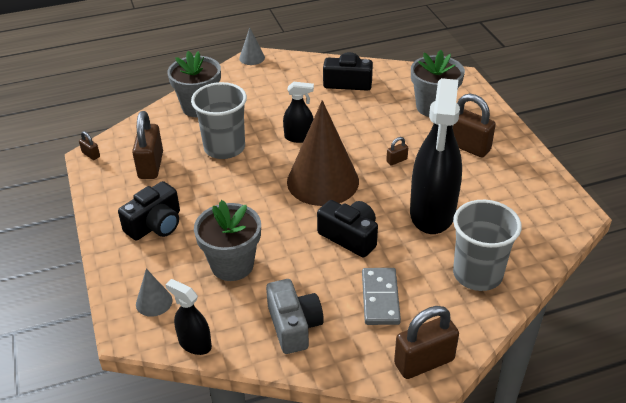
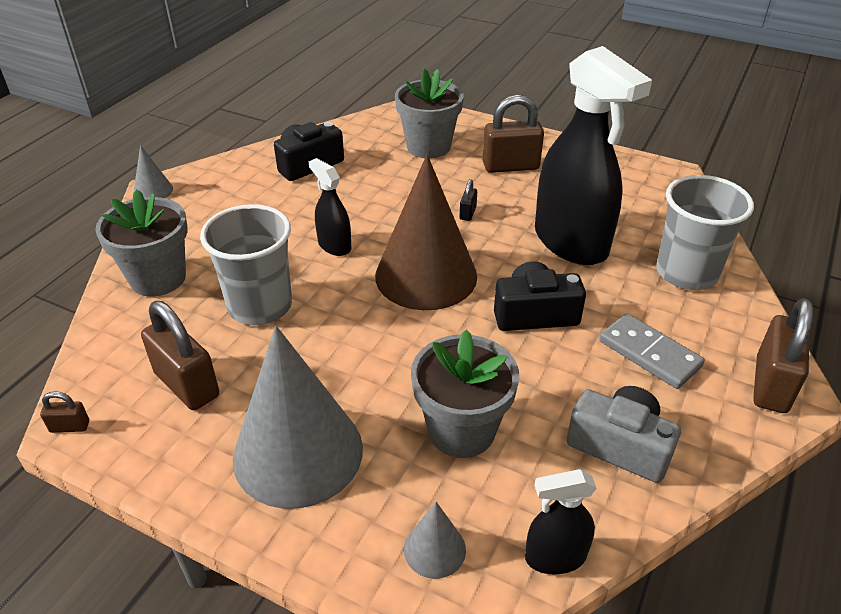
camera: 45 degrees left, 0 degrees up
black camera [118,181,180,241] -> grey cone [233,326,363,509]
black spray bottle [283,82,314,143] -> black spray bottle turned 90 degrees counterclockwise [309,158,351,256]
brown padlock [386,137,408,166] -> black padlock [459,179,477,221]

